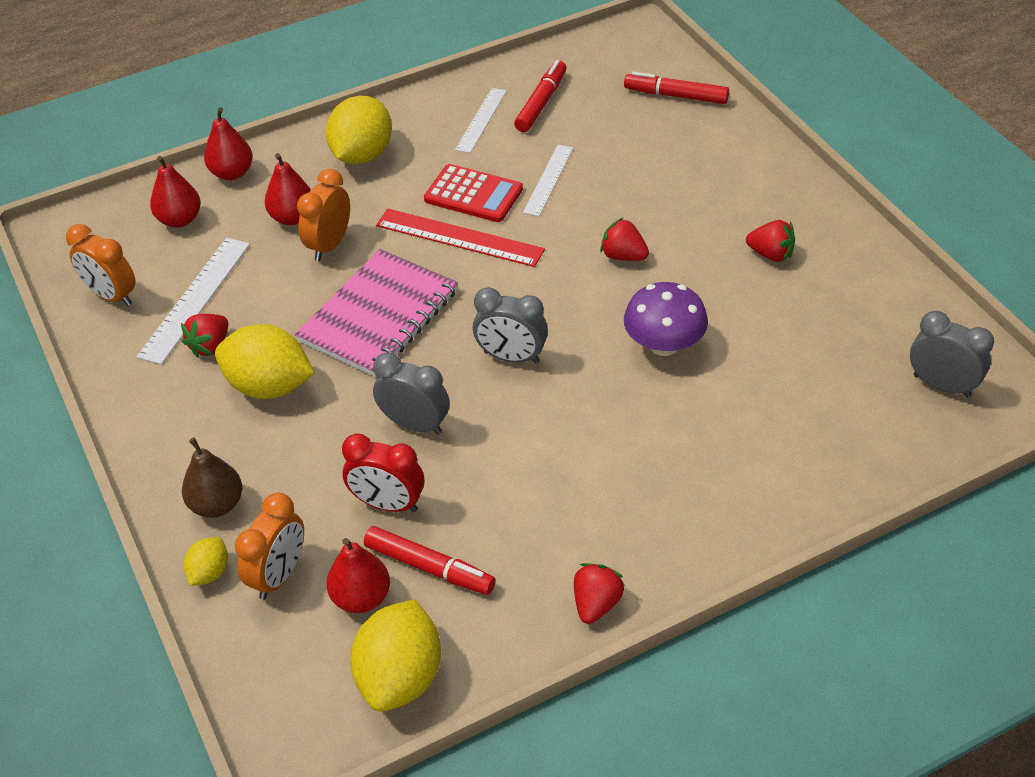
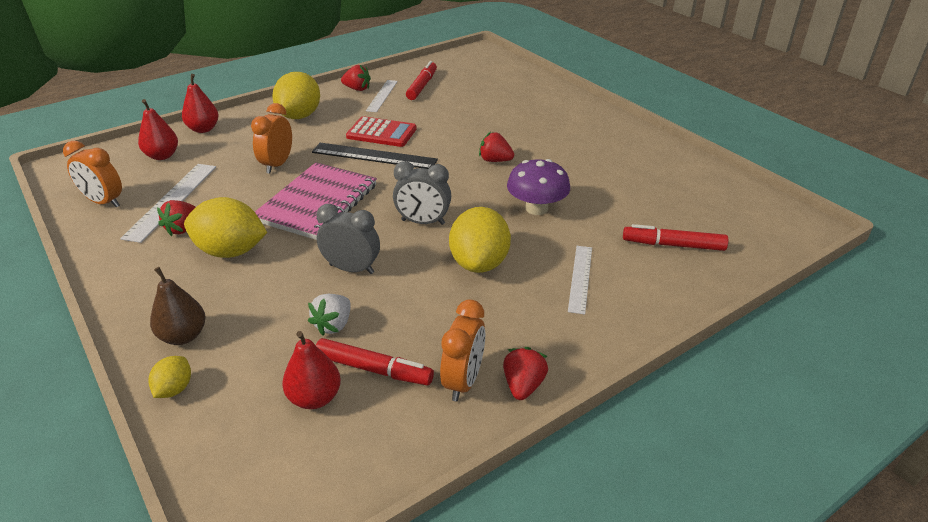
camera: 10 degrees left, 10 degrees down
orange clock [235,493,304,600] -> orange clock moved to [440,300,485,401]
red pear [265,153,311,225] -> none
red clock [342,433,424,512] -> white strawberry [308,294,351,336]
yellow lemon [350,599,441,712] -> yellow lemon moved to [449,207,511,273]
red ruler [376,209,545,267] -> black ruler [312,143,438,169]
white ruler [523,145,573,216] -> white ruler moved to [568,246,592,314]
red marker [624,71,729,104] -> red marker moved to [623,224,729,251]
red strawberry [746,220,795,262] -> red strawberry moved to [341,65,371,91]
grey clock [910,311,994,397] -> none

